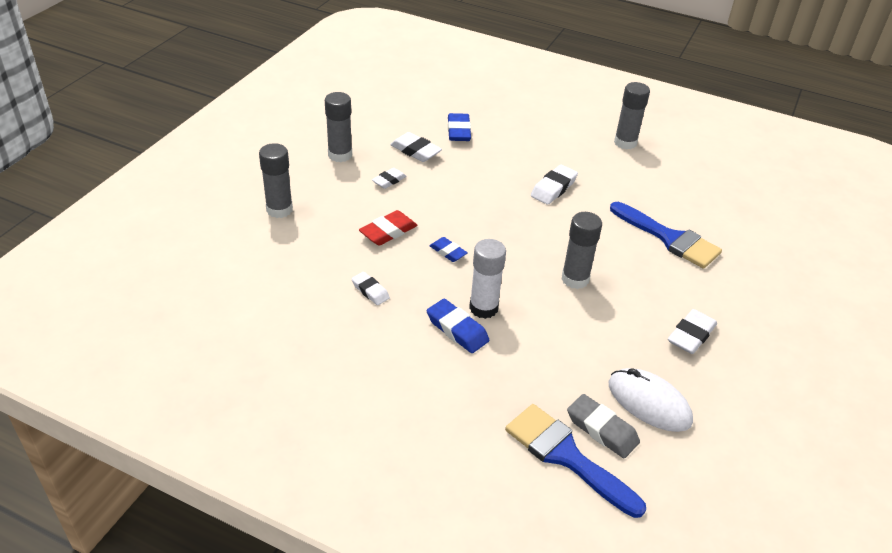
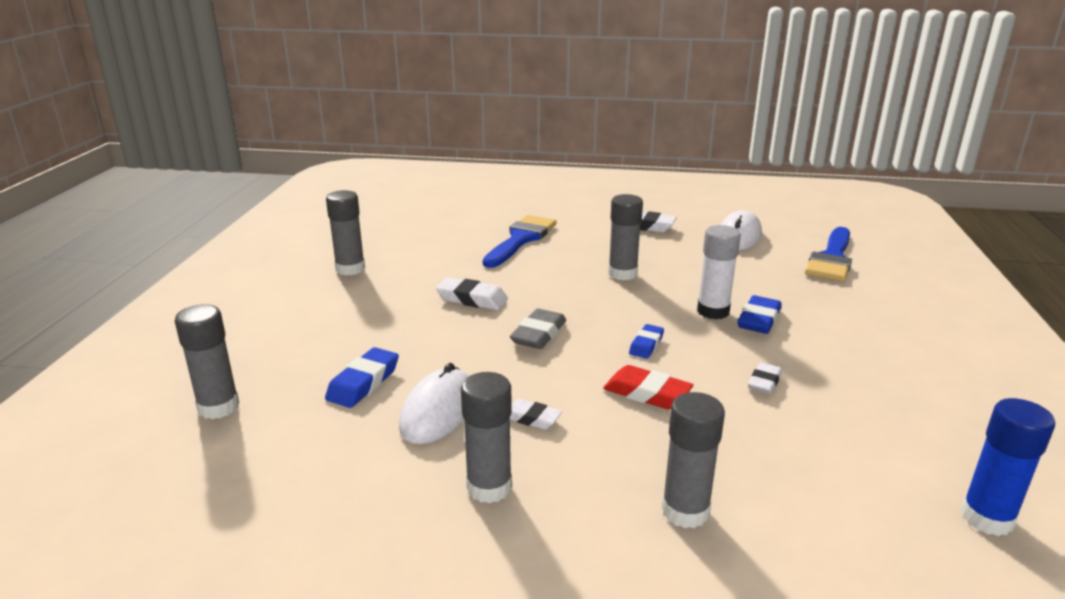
camera: 105 degrees left, 15 degrees down
white eraser [390,132,442,162] -> white mouse [399,363,469,444]
blue eraser [448,113,471,141] -> blue eraser turned 45 degrees counterclockwise [325,347,399,408]
grey eraser [567,394,640,458] -> grey eraser moved to [510,308,566,349]
none -> grey glue stick [175,304,240,419]
none -> blue glue stick [960,398,1055,536]

